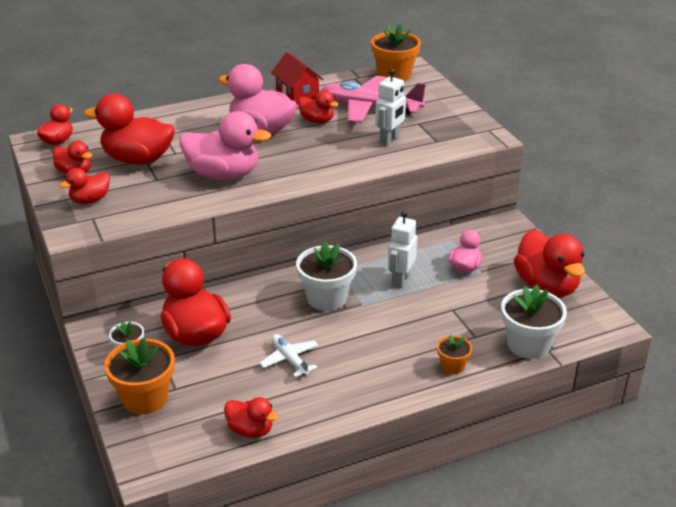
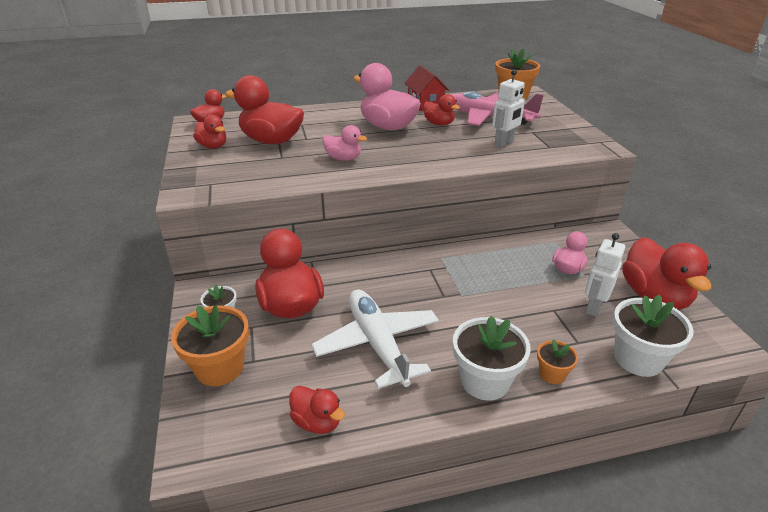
camera: 10 degrees right, 0 degrees up
red duck [59,168,110,204] -> none
pink duck [180,111,271,180] -> pink duck [322,125,367,161], size x0.54
white plane [260,334,318,377] -> white plane [311,289,439,389], size x1.95
white flower pot [296,241,357,311] -> white flower pot moved to [453,316,531,401]
white robot [388,211,417,289] -> white robot moved to [585,233,625,316]

